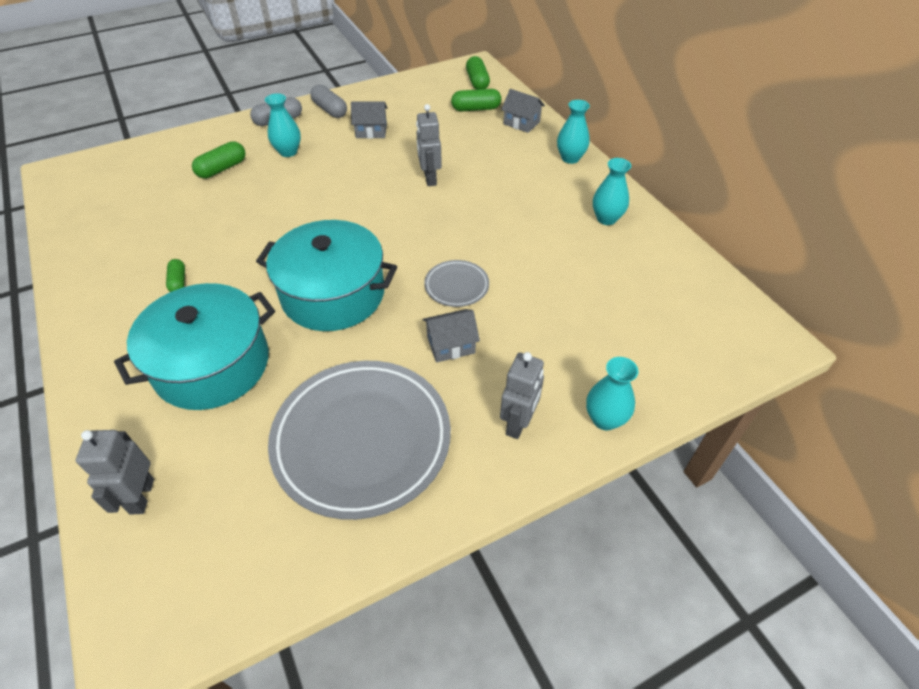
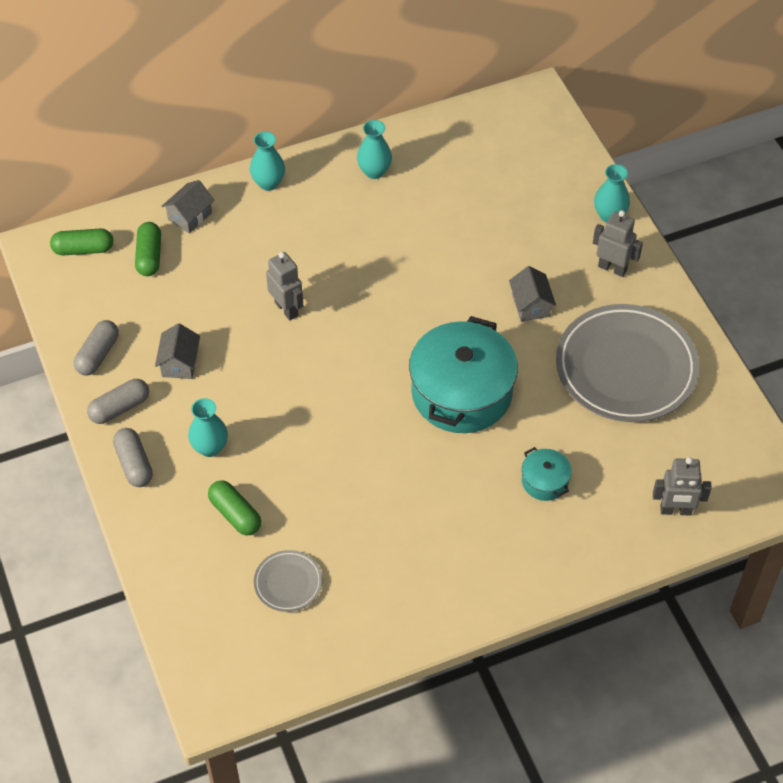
camera: 85 degrees left, 5 degrees up
turquoise pot [114,283,275,410] -> turquoise pot [522,447,572,501], size x0.45
green capsule [166,259,185,292] -> none
grey robot [416,104,442,186] -> grey robot turned 120 degrees counterclockwise [266,252,303,320]
grey plate [424,260,489,307] -> grey plate moved to [254,550,323,612]
none -> grey capsule [74,320,119,376]

